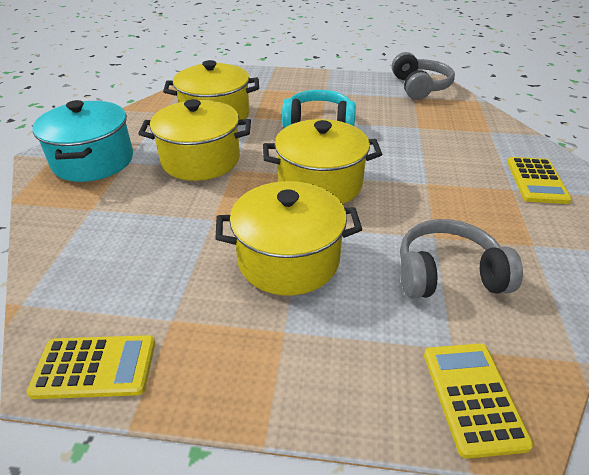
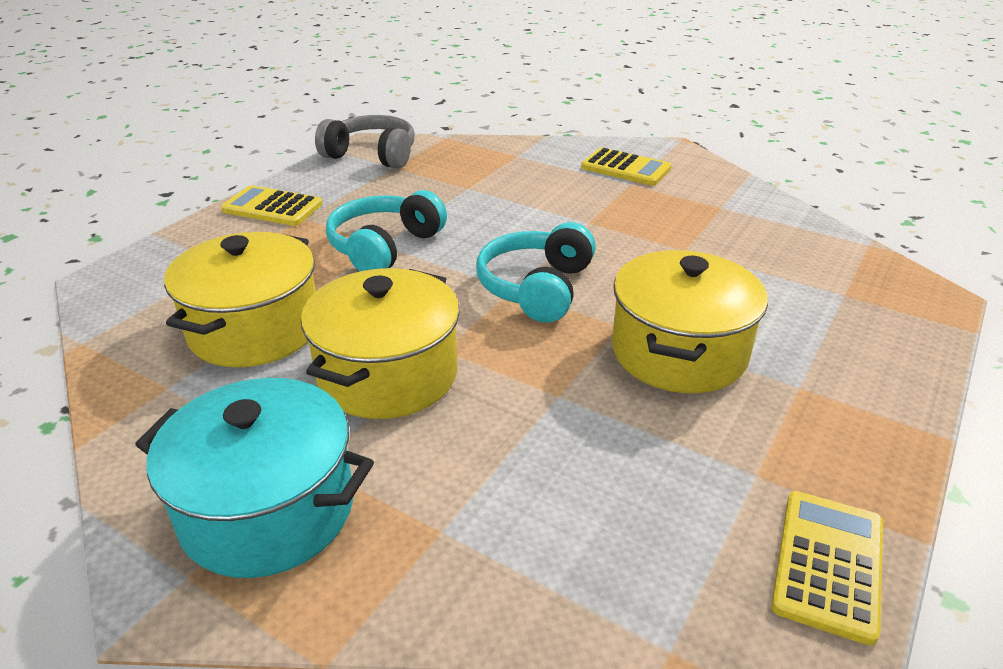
camera: 65 degrees left, 5 degrees down
yellow pot [263,119,382,204] -> turquoise headphones [476,222,596,323]
grey headphones [400,219,523,299] -> none
yellow calculator [424,343,534,459] -> yellow calculator moved to [221,185,323,226]

